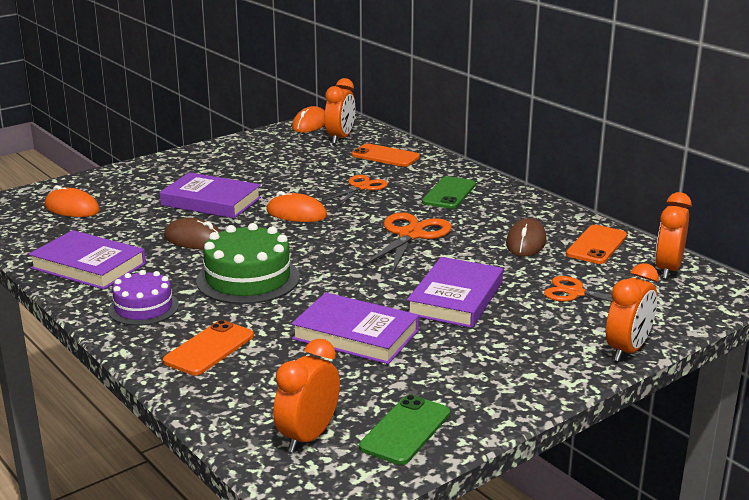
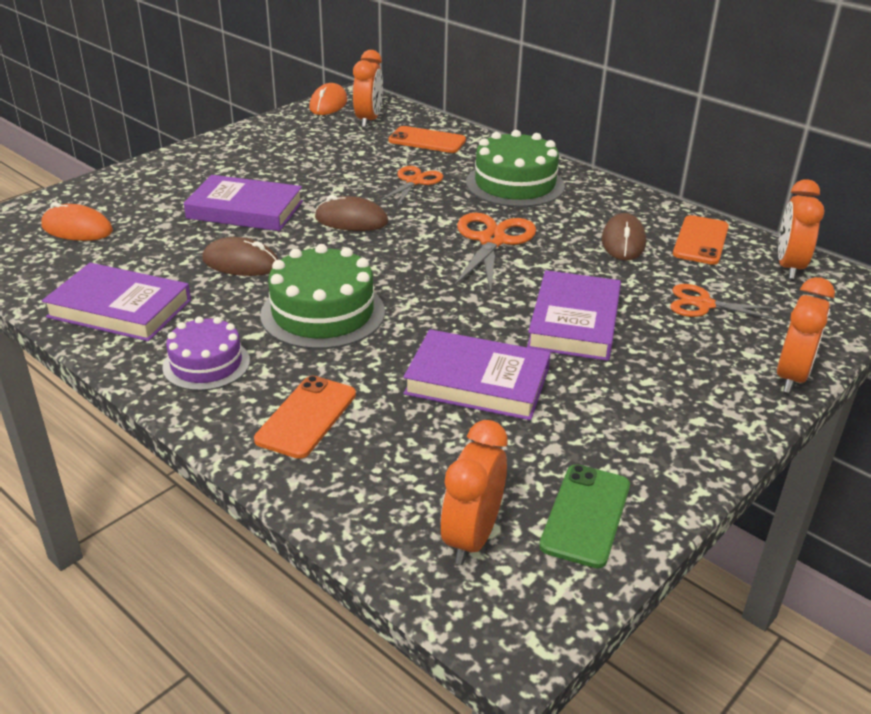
camera: 10 degrees left, 10 degrees up
orange mouse [266,191,327,222] -> brown mouse [315,195,388,231]
green phone [422,176,476,209] -> green cake [466,130,565,207]

